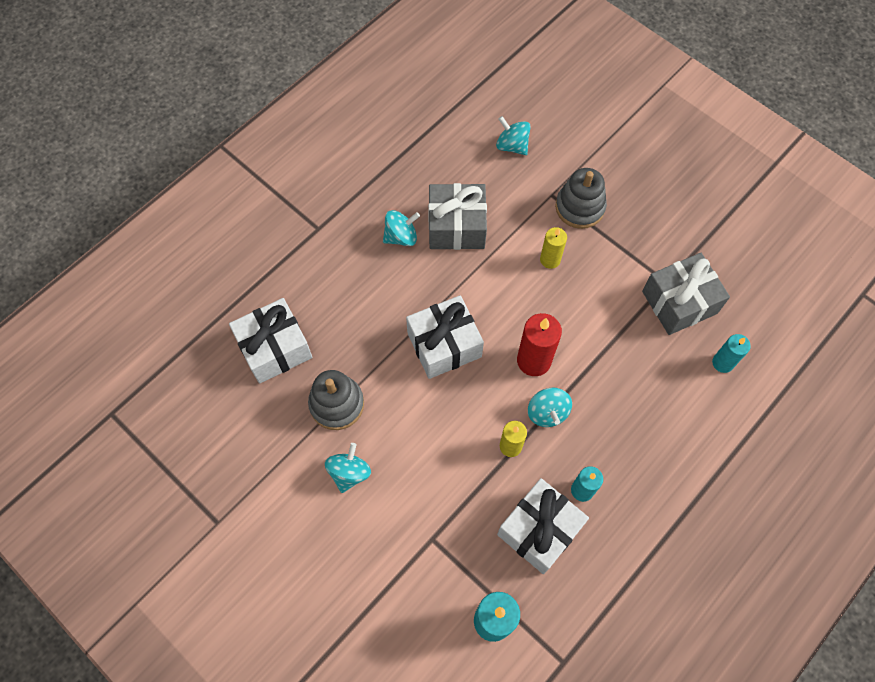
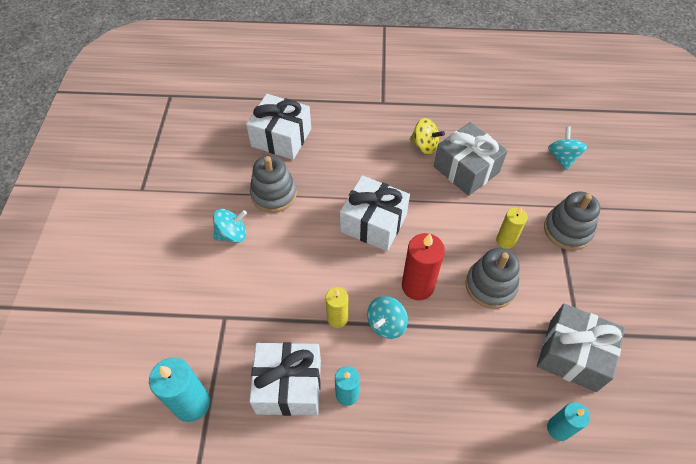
camera: 50 degrees right, 10 degrees down
turquoise spinning top [383,210,420,246] -> yellow spinning top [410,118,445,154]
none -> grey stacking toy [465,248,520,309]

